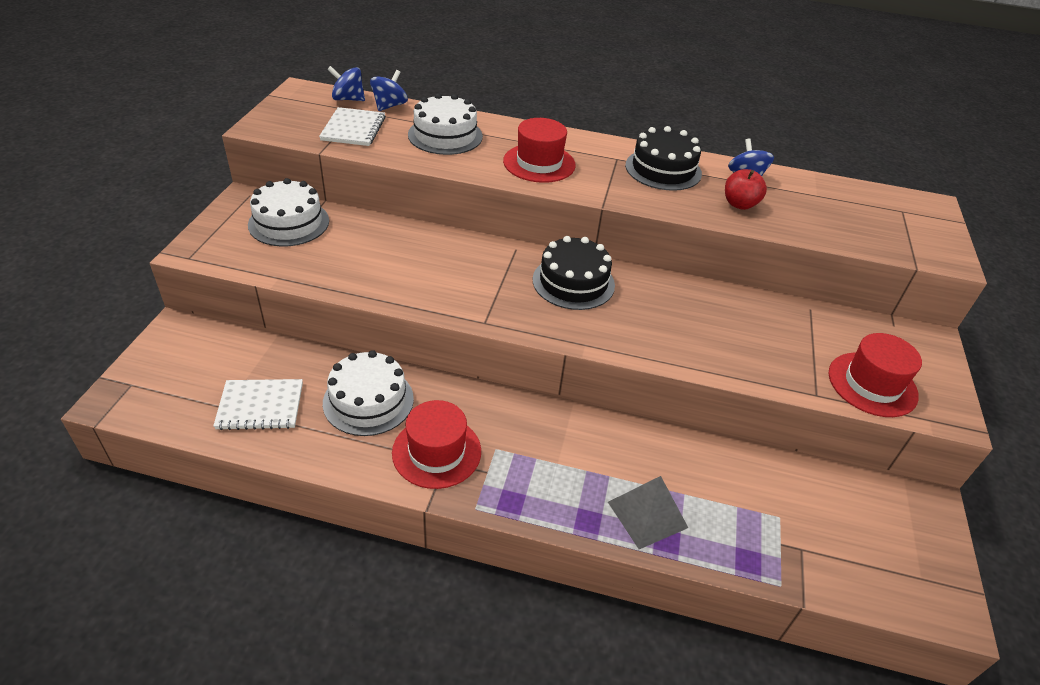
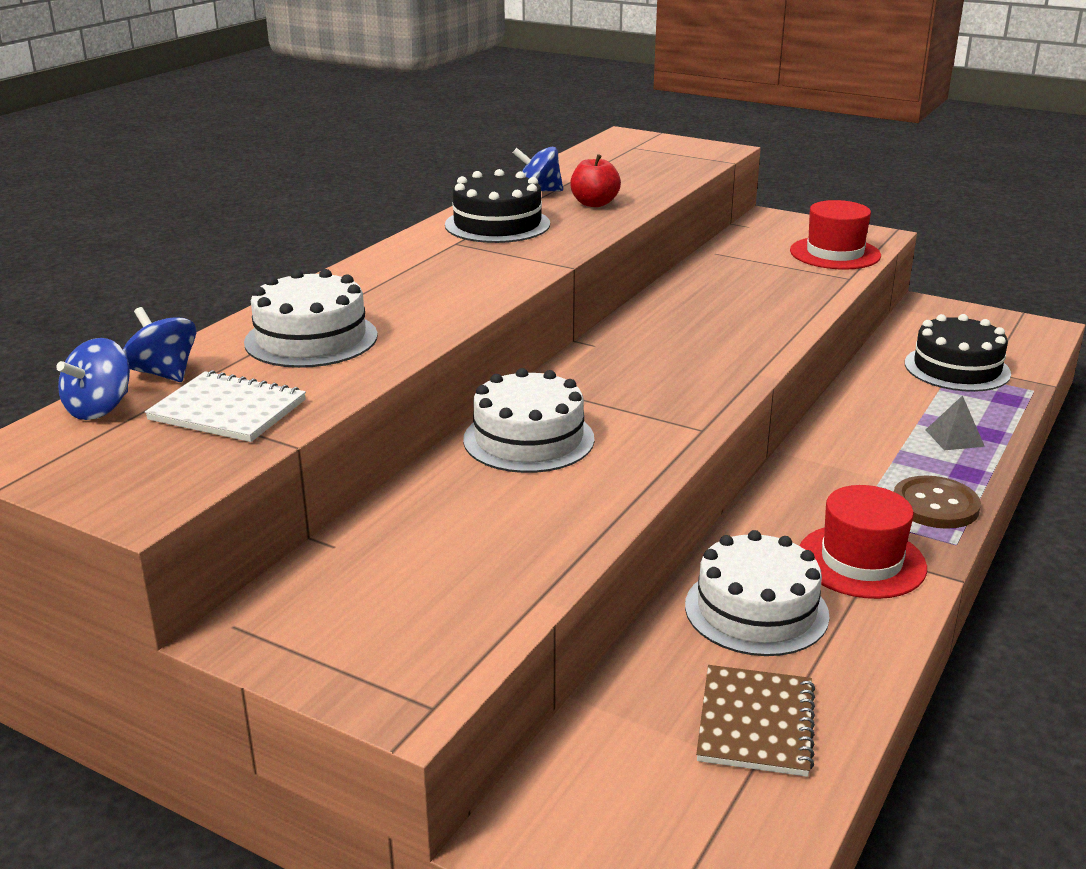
camera: 70 degrees left, 15 degrees down
white notebook [213,379,303,430] -> brown notebook [696,665,815,777]
white cake [248,178,329,246] -> white cake moved to [463,368,594,473]
red hat [503,118,576,183] -> none
black cake [533,236,615,310] -> black cake moved to [905,314,1011,392]
grey pyramid [608,476,688,549] -> grey pyramid [926,395,985,450], size x0.64
none -> brown button [894,476,981,529]

